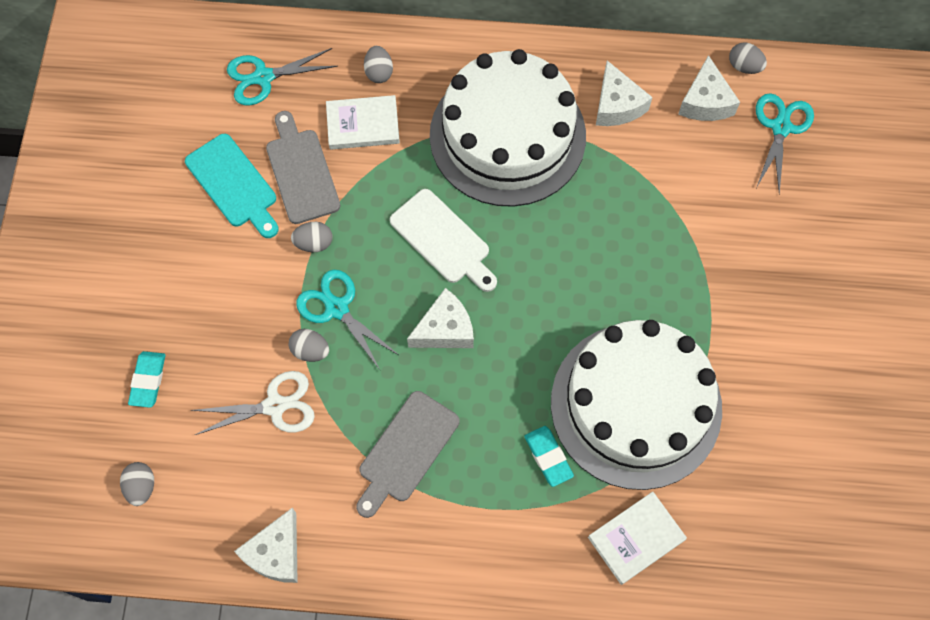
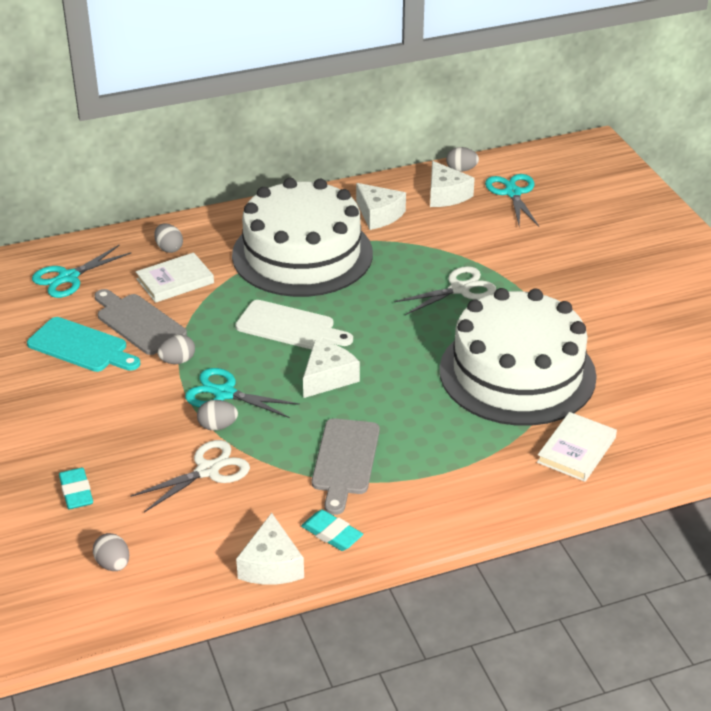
camera: 25 degrees left, 30 degrees down
turquoise eraser [524,426,574,487] -> turquoise eraser moved to [301,510,363,551]
none -> white scissors [394,266,496,315]

